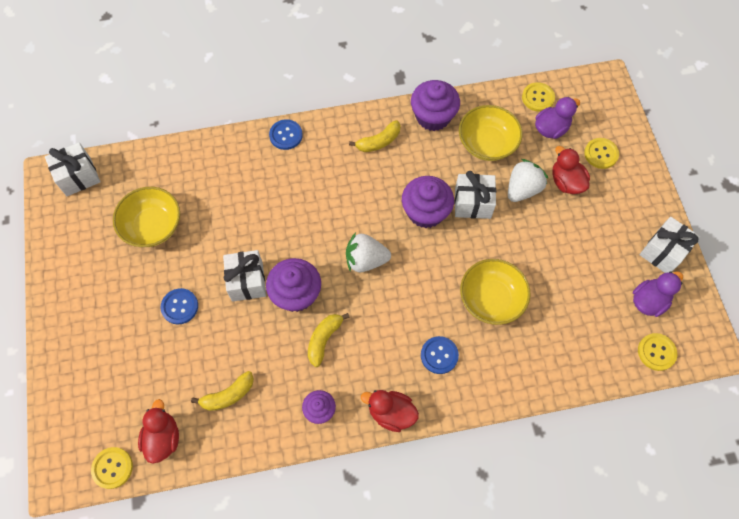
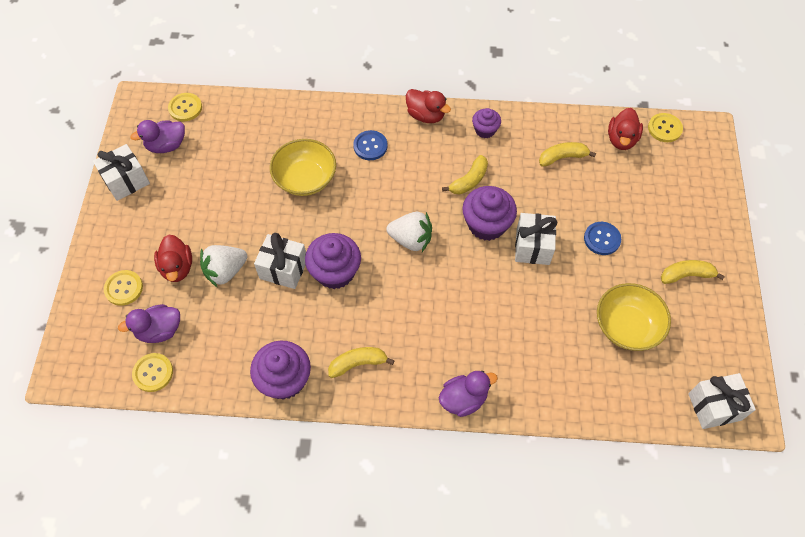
camera: 165 degrees left, 5 degrees down
blue button [269,119,303,150] -> purple duck [439,371,498,417]
yellow bowl [459,105,523,161] -> none
none -> yellow banana [661,260,725,284]

